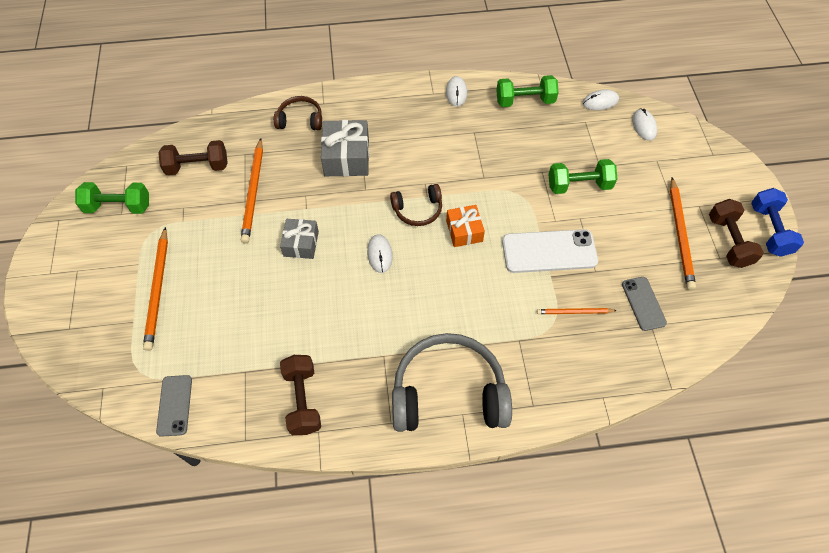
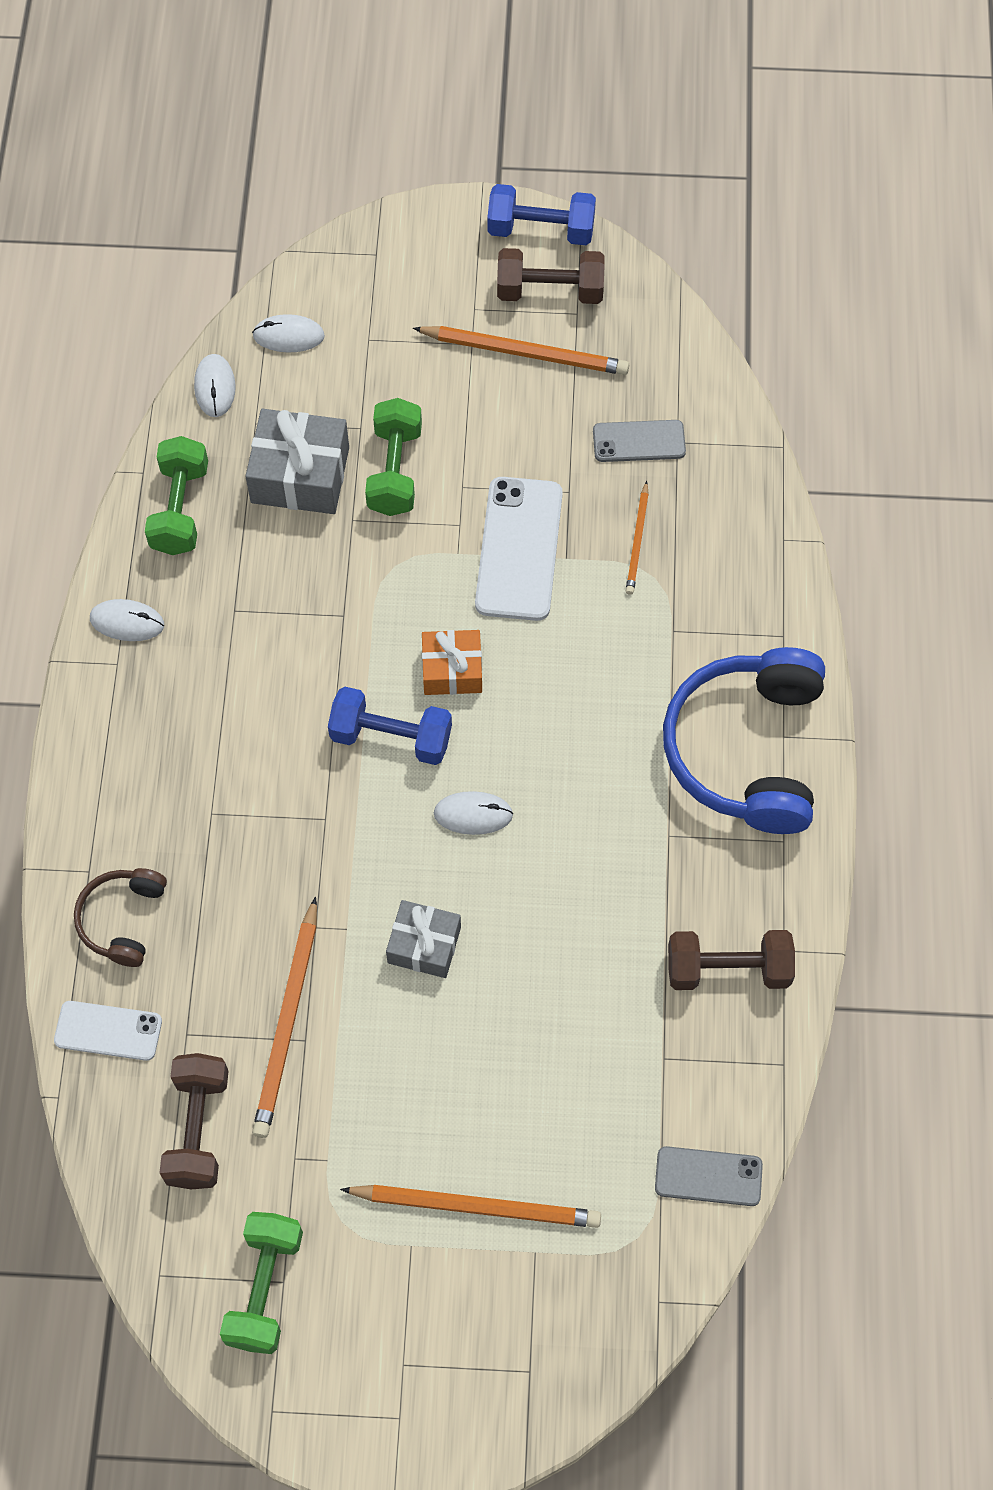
camera: 80 degrees left, 5 degrees up
orange pencil [241,138,263,243] -> orange pencil turned 90 degrees clockwise [252,897,317,1138]
grey gift [321,120,369,177] -> grey gift moved to [245,409,349,514]
brown headphones [390,184,442,226] -> blue dumbbell [328,687,452,765]
grey headphones [392,333,512,432] -> blue headphones [663,647,825,834]
none -> white phone [54,1001,162,1061]

